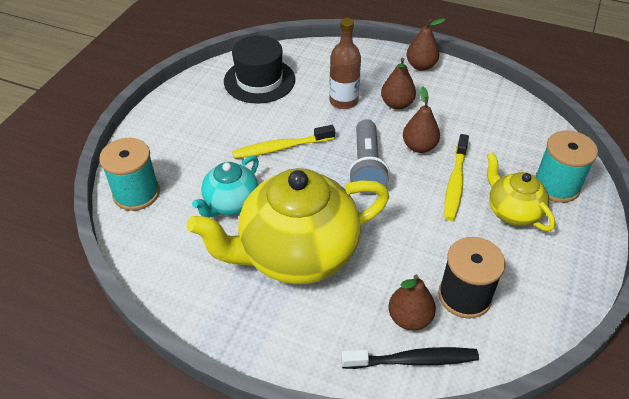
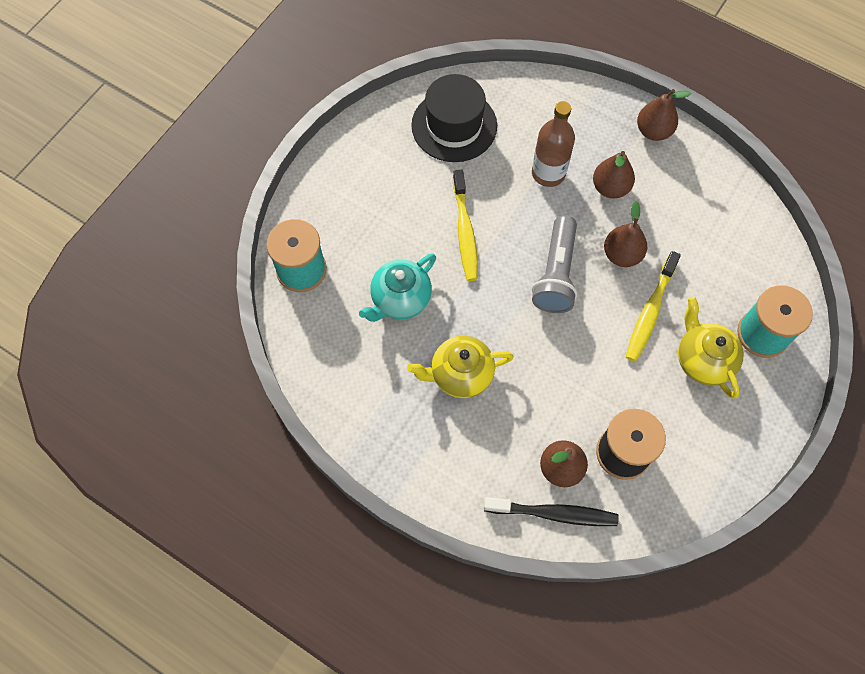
camera: 10 degrees right, 20 degrees up
yellow teapot [187,168,389,284] -> yellow teapot [407,336,514,398], size x0.51
yellow toothbrush [232,125,335,159] -> yellow toothbrush turned 90 degrees counterclockwise [453,170,478,281]

